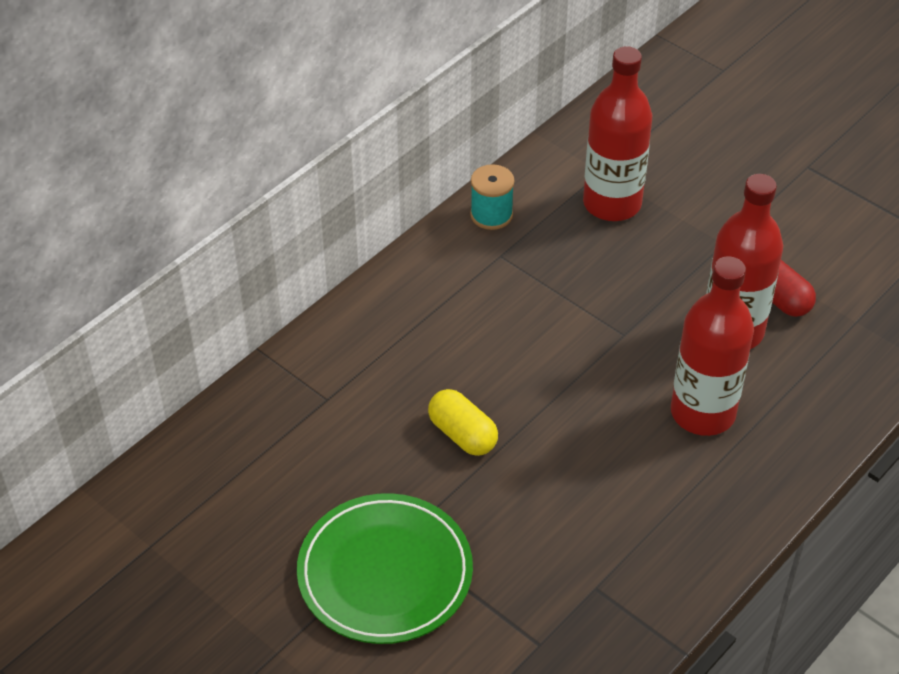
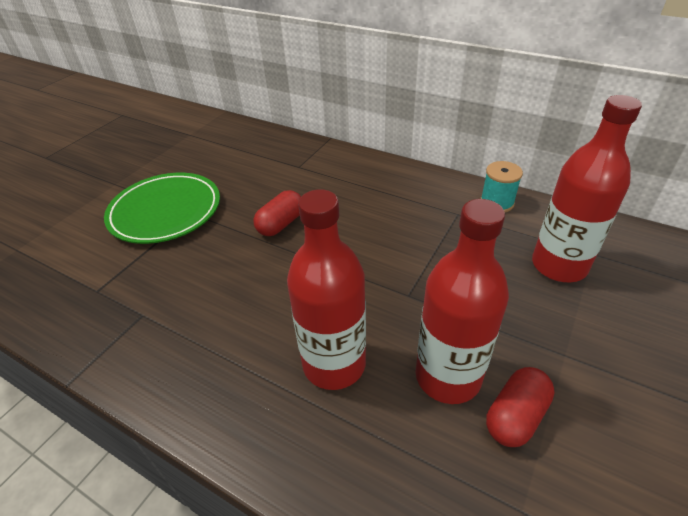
camera: 80 degrees right, 5 degrees down
yellow capsule [428,389,498,456] -> red capsule [253,190,301,236]

